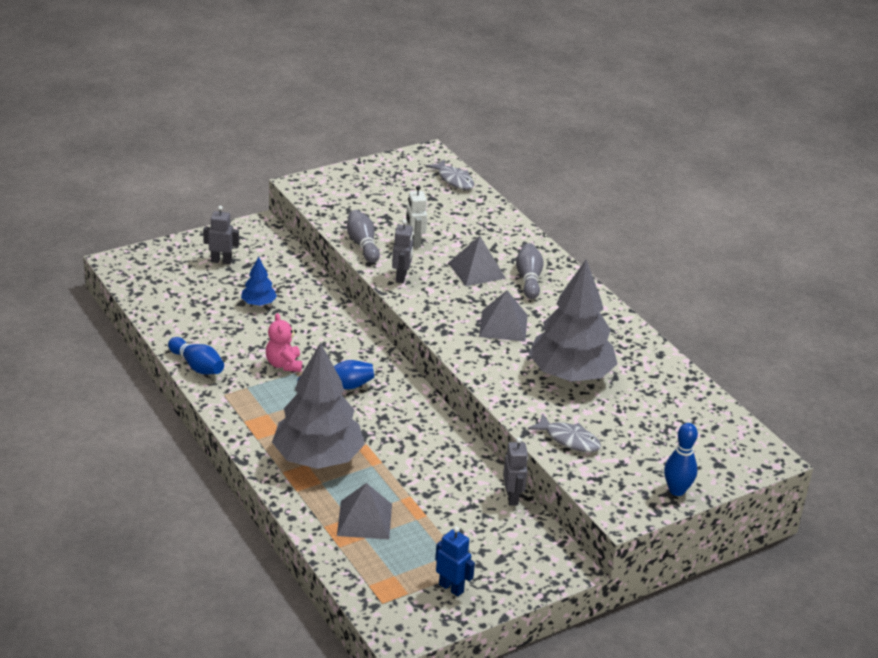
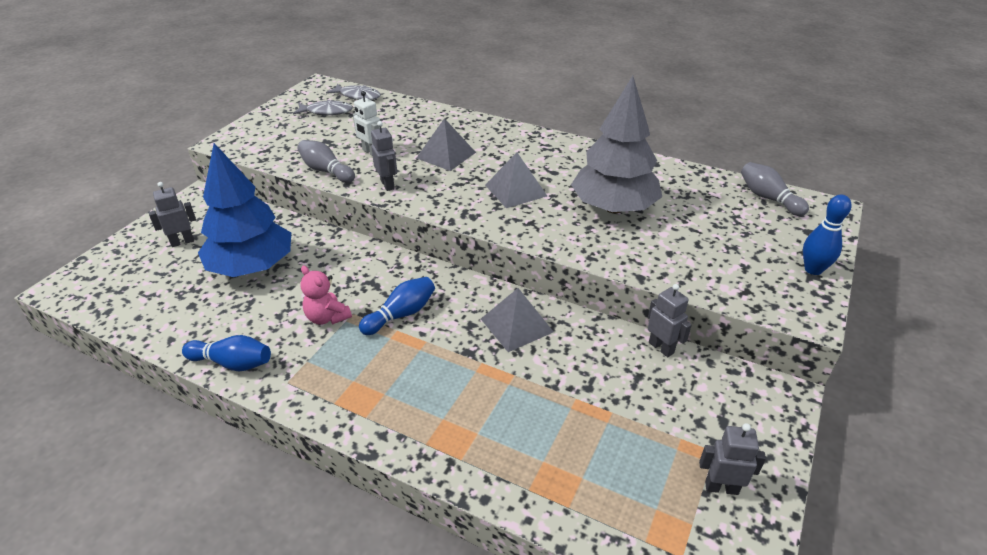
camera: 30 degrees left, 5 degrees up
blue tree [241,257,277,306] -> blue tree [198,143,291,277], size x2.26
grey tree [272,342,365,469] -> none
grey pyramid [337,483,392,539] -> grey pyramid moved to [481,288,554,352]
blue robot [435,526,475,597] -> grey robot [699,423,766,495]
grey bowling pin [516,243,544,299] -> grey bowling pin moved to [741,162,809,216]
grey fish [528,413,601,452] -> grey fish moved to [293,100,353,115]

